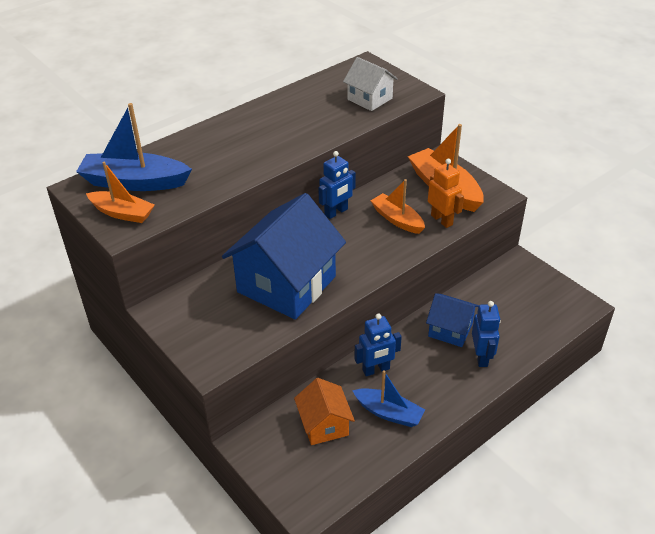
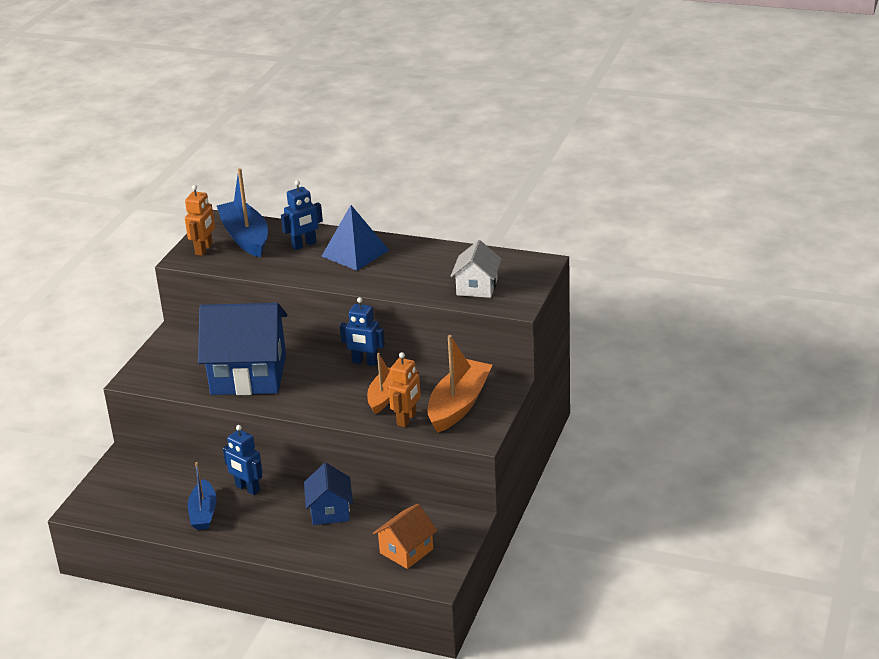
camera: 60 degrees right, 10 degrees down
orange boat [86,162,155,223] -> orange robot [185,185,215,256]
orange house [294,378,355,445] -> orange house moved to [373,504,438,569]
blue robot [472,301,501,367] -> blue robot moved to [281,180,323,250]
none -> blue pyramid [321,205,389,271]

